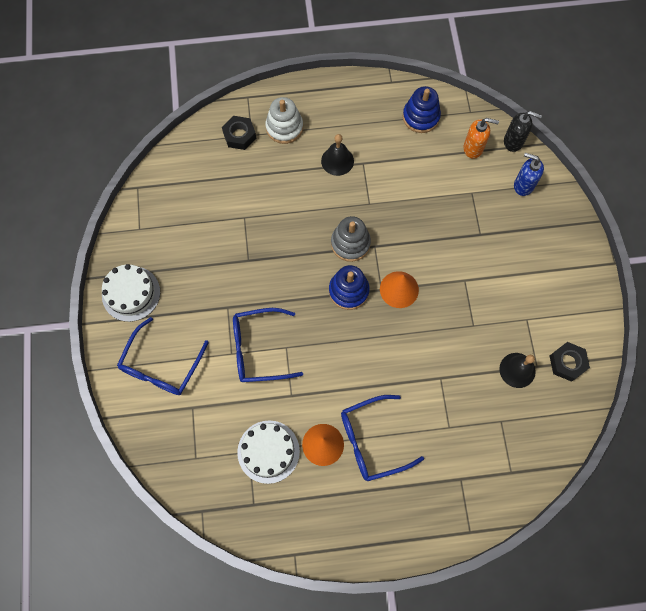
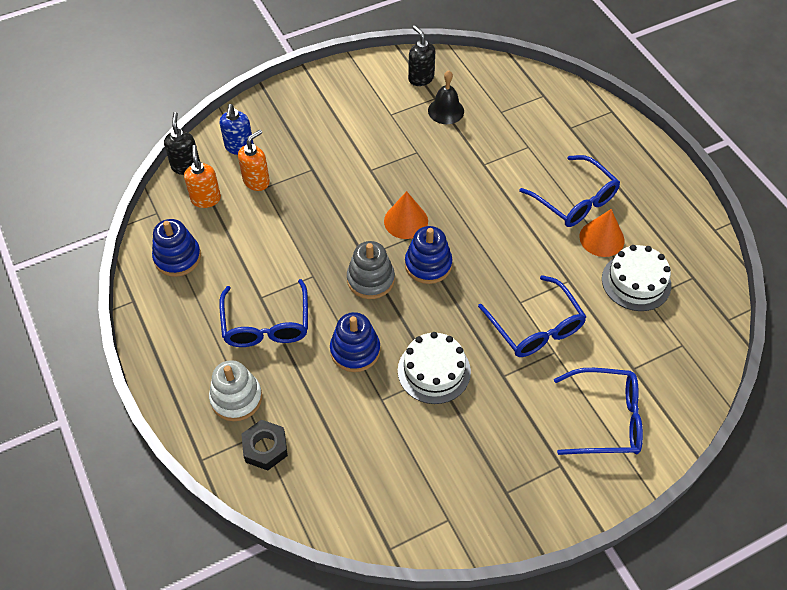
camera: 110 degrees left, 15 degrees down
white cake [102,264,160,322] -> white cake moved to [398,332,471,404]
black bell [321,134,354,176] -> blue glasses [219,279,308,347]
black nut [550,342,590,382] -> black soap dispenser [408,25,436,86]
none -> orange soap dispenser [238,130,270,191]
none -> blue stacking toy [330,312,380,372]

